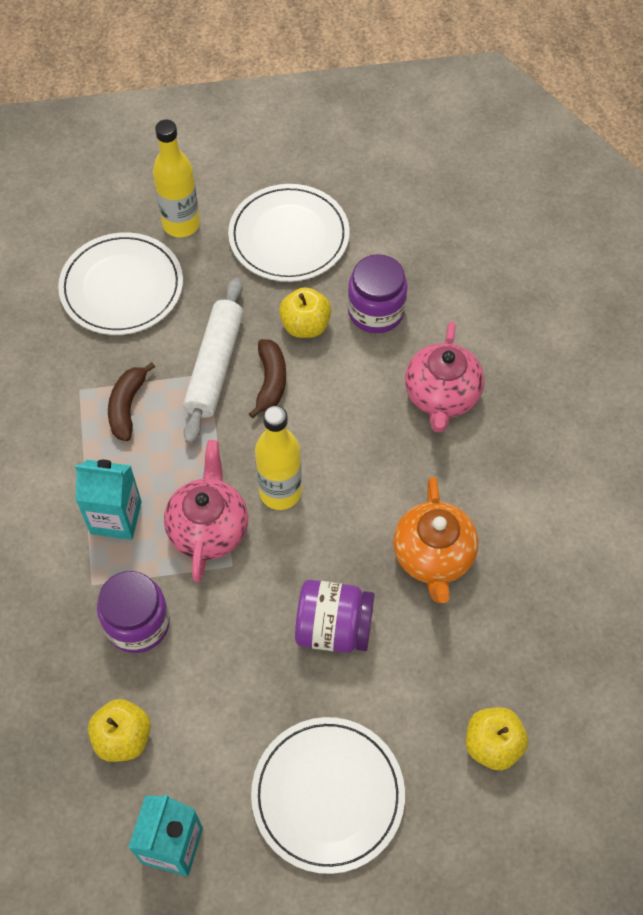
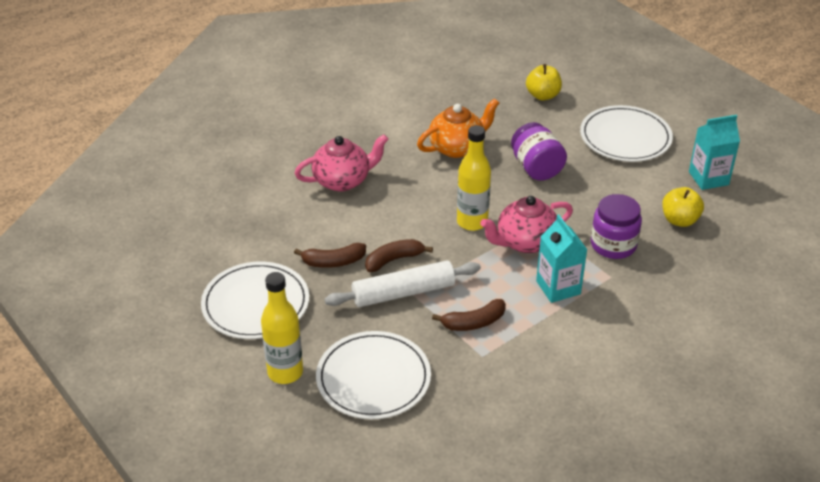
camera: 120 degrees left, 20 degrees down
yellow apple [279,287,331,338] -> brown banana [294,243,366,268]
purple jar [348,254,408,333] -> none

